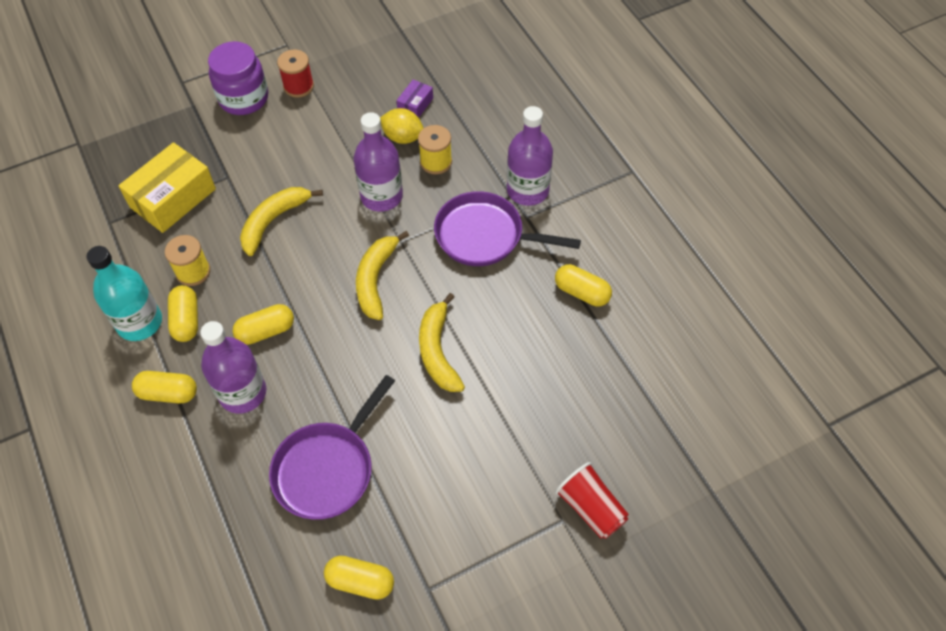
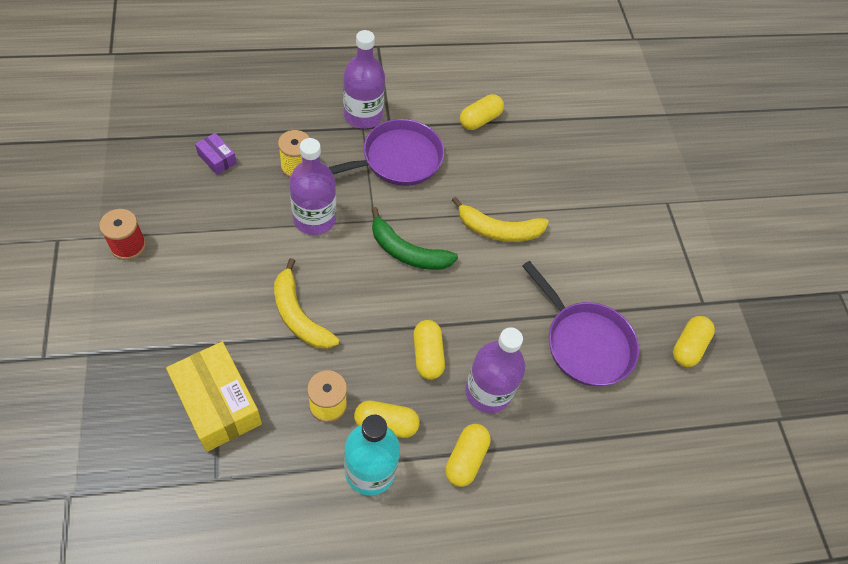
camera: 80 degrees left, 0 degrees up
purple jar [208,41,268,115] -> none
yellow banana [356,231,409,320] -> green banana [371,207,458,270]
yellow lemon [380,108,423,144] -> none
purple pan [434,191,581,266] -> purple pan turned 150 degrees counterclockwise [328,119,444,186]
red cup [555,462,629,539] -> none

